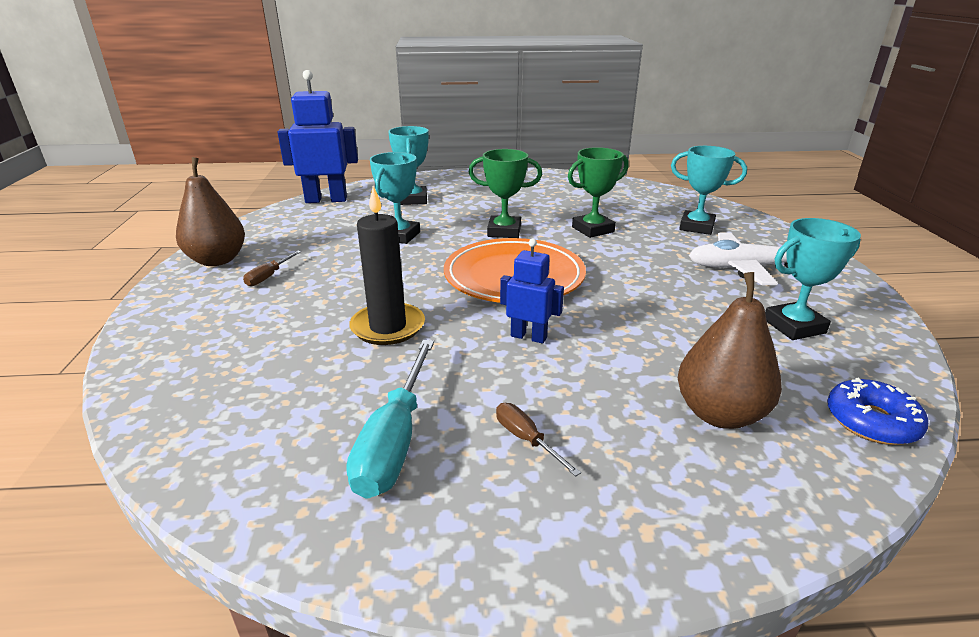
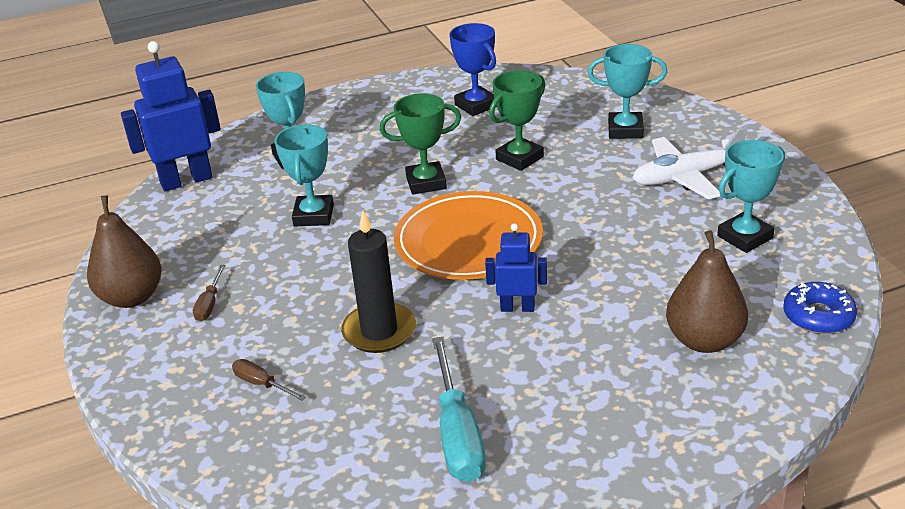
camera: 15 degrees left, 5 degrees up
brown screwdriver [496,403,581,477] -> brown screwdriver moved to [232,359,306,401]
none -> blue trophy [449,23,497,116]

